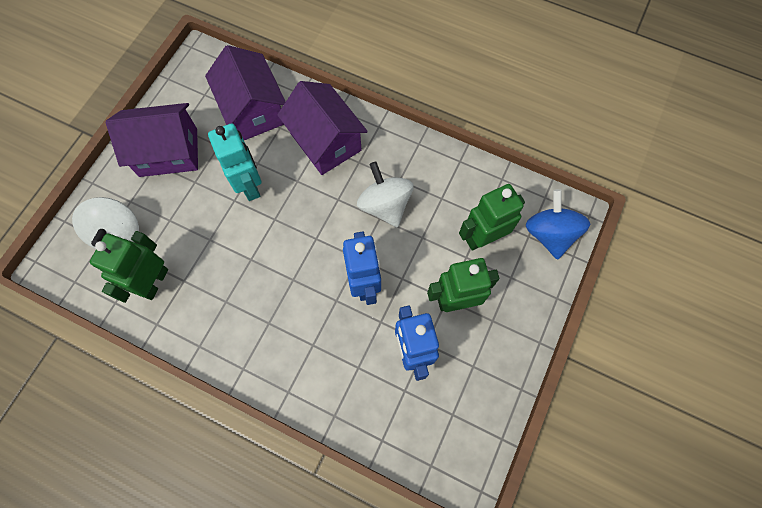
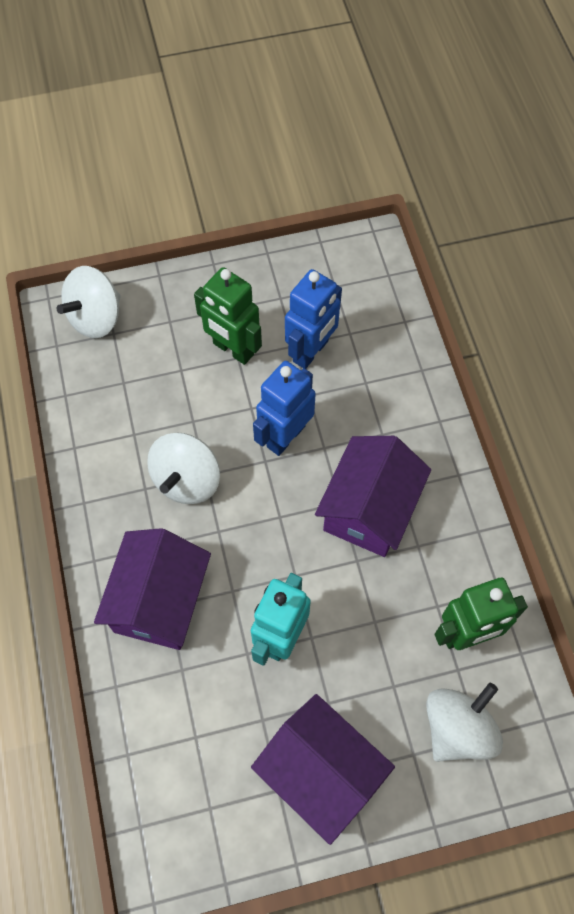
camera: 130 degrees left, 5 degrees down
purple house [205,45,286,140] -> purple house moved to [315,436,431,557]
green robot [459,184,525,251] -> none
blue spinning top [526,189,590,260] -> white spinning top [57,266,121,338]

